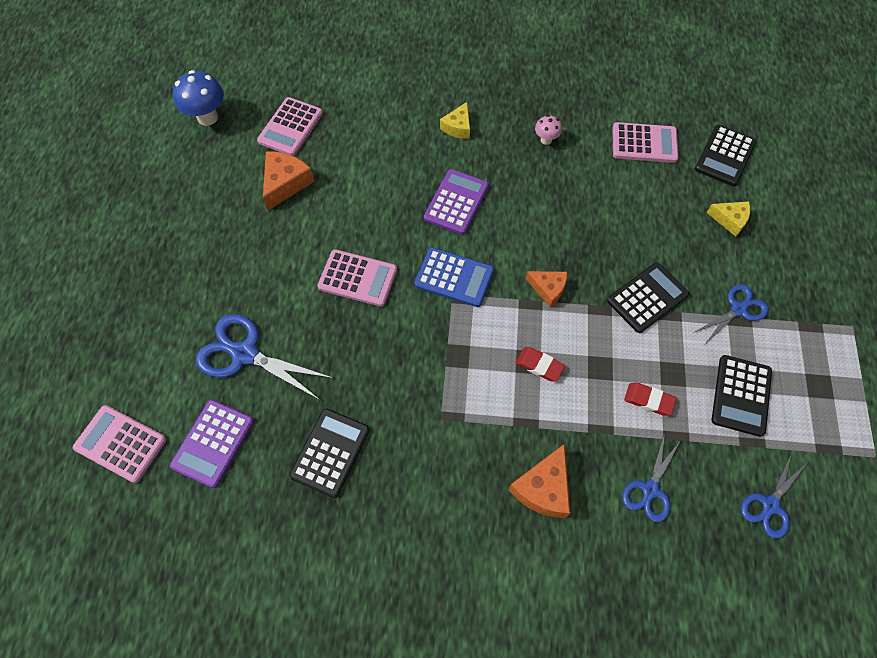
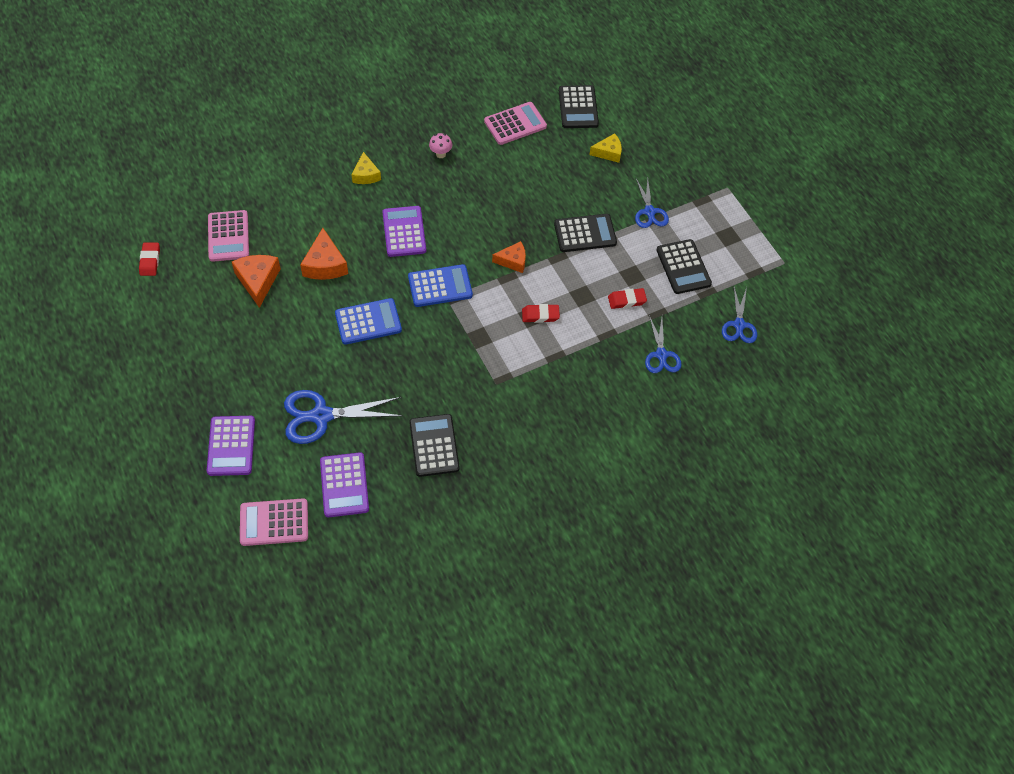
camera: 35 degrees left, 5 degrees down
blue mushroom [173,70,224,126] -> red eraser [139,243,160,276]
pink calculator [317,249,397,307] -> blue calculator [335,298,402,345]
orange cheese [509,444,570,518] -> orange cheese moved to [300,228,348,280]
black calculator [607,262,690,333] -> black calculator turned 60 degrees clockwise [554,214,617,252]
blue scissors [695,284,768,344] -> blue scissors turned 150 degrees clockwise [635,178,669,228]
none -> purple calculator [207,416,255,476]

